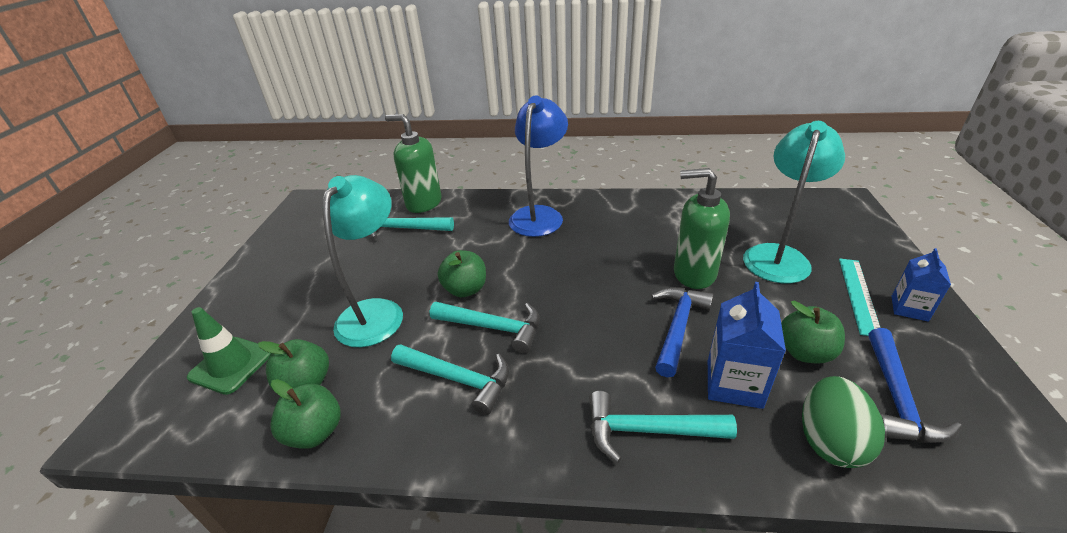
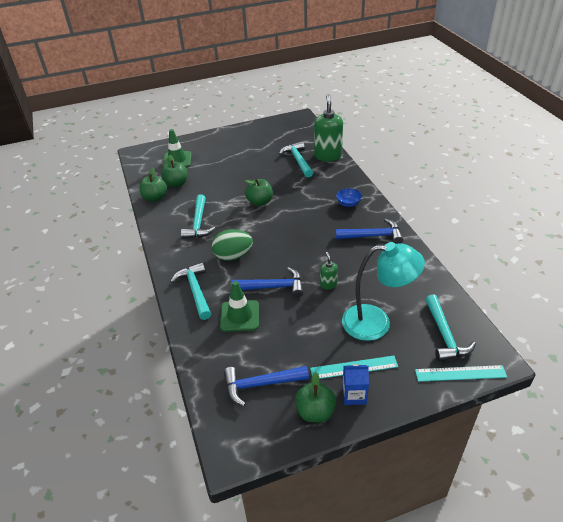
camera: 65 degrees right, 5 degrees up
turquoise lamp [322,175,403,347] -> none
turquoise hammer [430,302,540,354] -> turquoise hammer moved to [426,294,476,361]
blue lamp [509,96,568,237] -> blue bowl [336,188,362,207]
green soap dispenser [674,168,730,289] -> green soap dispenser [320,252,338,289], size x0.47
blue carton [708,282,786,409] -> green traffic cone [220,281,259,332]
green apple [781,301,845,363] -> green apple moved to [295,372,336,422]
green egg [802,376,885,468] -> green egg moved to [212,229,253,261]
none -> blue hammer [335,219,403,244]
none -> turquoise ruler [415,365,507,382]

